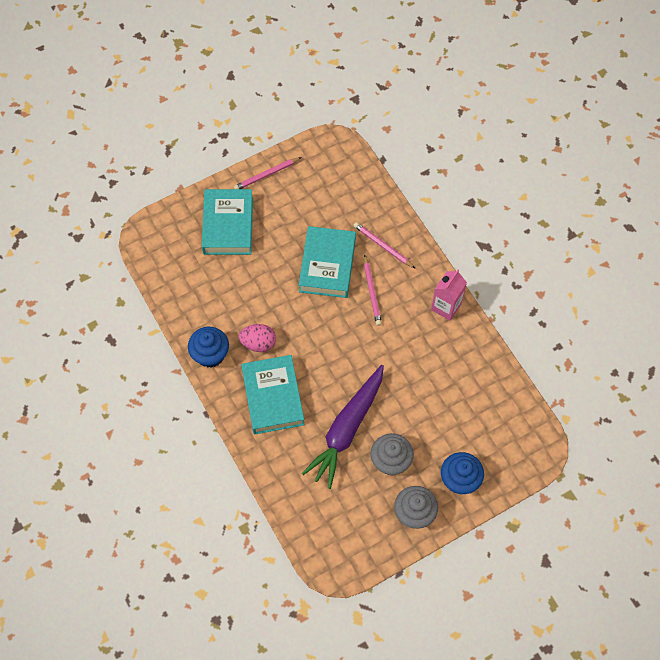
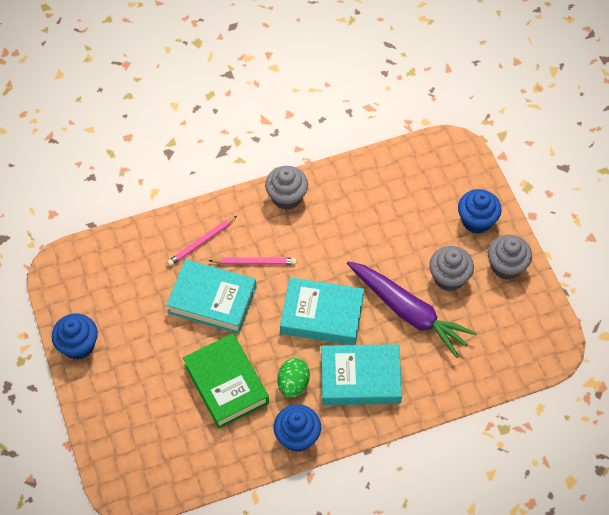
camera: 80 degrees left, 5 degrees down
turquoise book [202,189,253,255] -> turquoise book moved to [280,277,364,345]
pink pencil [234,157,302,189] -> blue cupcake [52,314,98,360]
pink egg [238,324,276,352] -> green egg [277,358,310,398]
pink carton [431,270,467,321] -> grey cupcake [265,166,308,210]
none -> green book [183,334,269,429]

